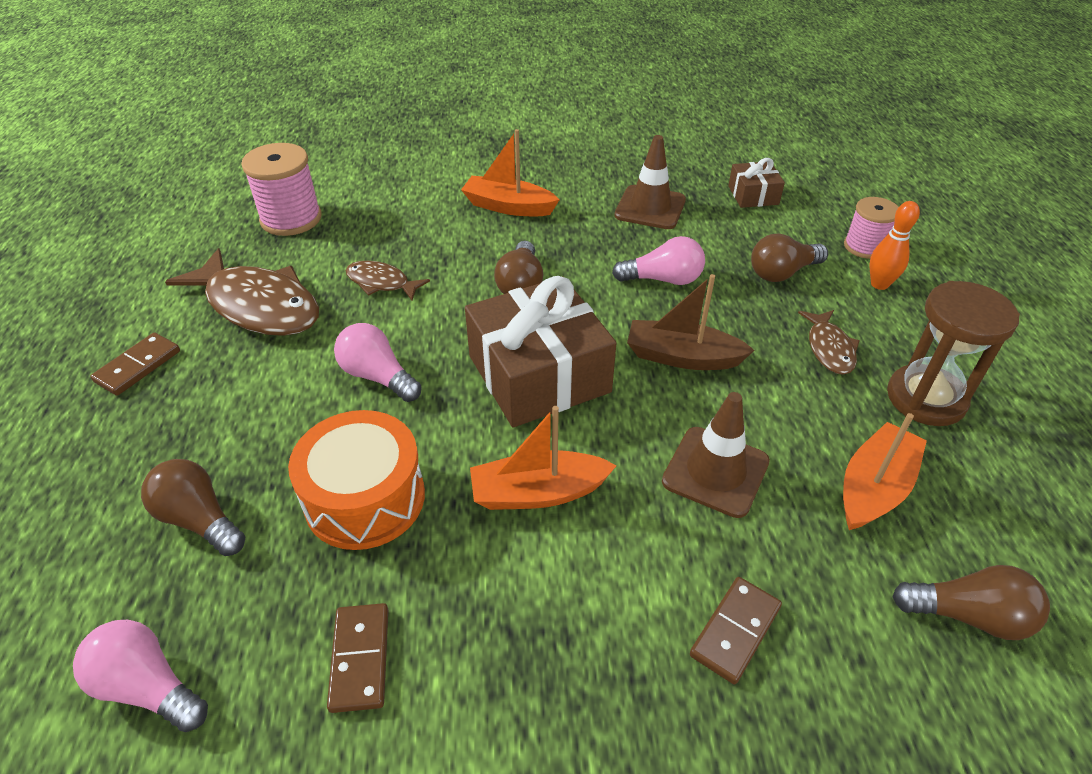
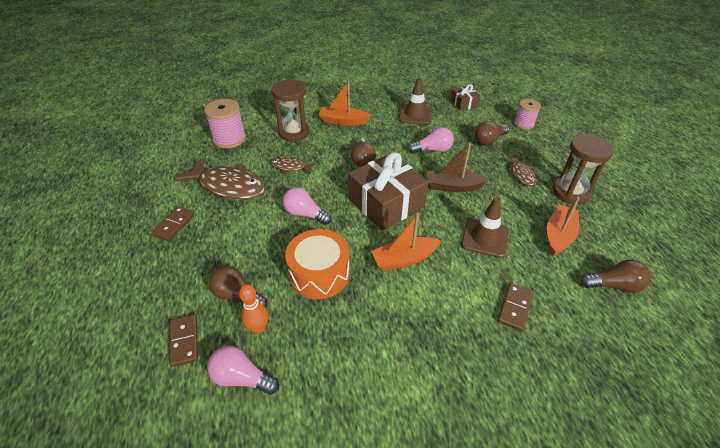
camera: 10 degrees left, 0 degrees up
brown domino [327,603,388,713] -> brown domino moved to [169,314,198,367]
orange bowling pin [869,201,920,290] -> orange bowling pin moved to [239,284,268,334]
none -> brown hourglass [272,79,310,141]

